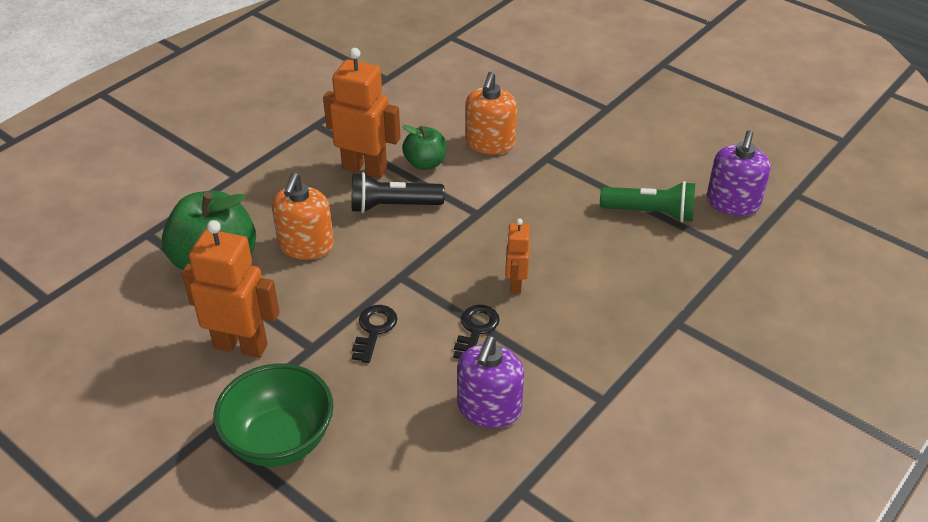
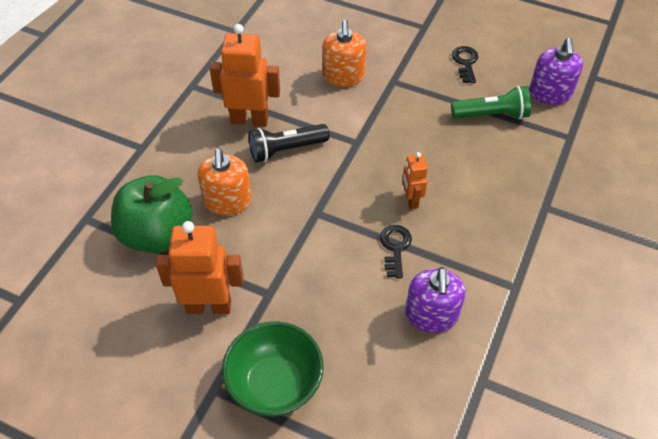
camera: 15 degrees left, 10 degrees up
black key [352,305,397,363] -> black key moved to [452,46,478,83]
green apple [402,125,446,170] -> none

